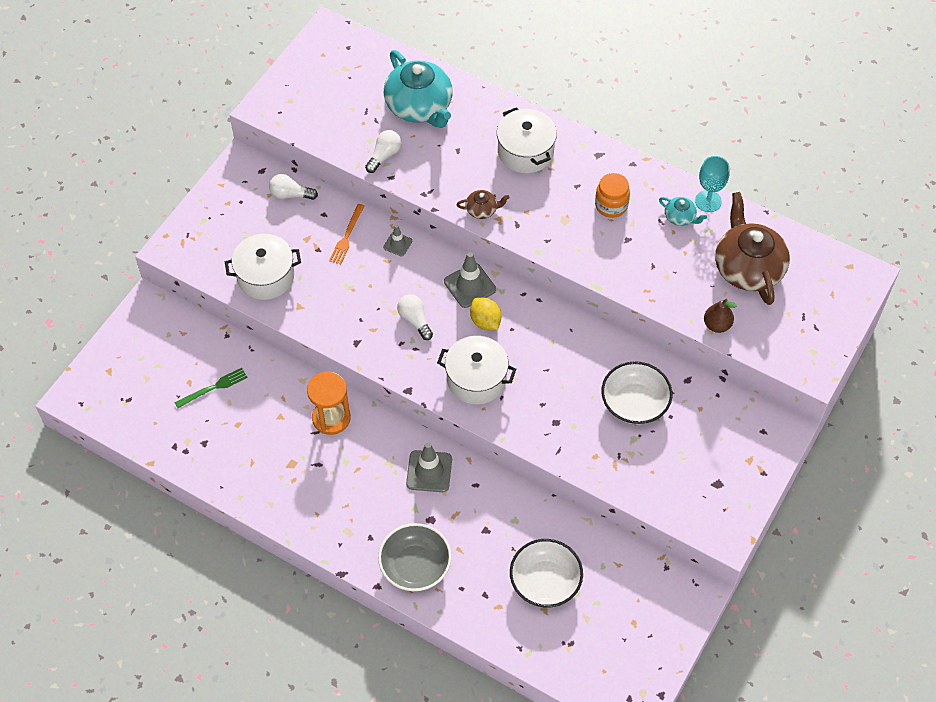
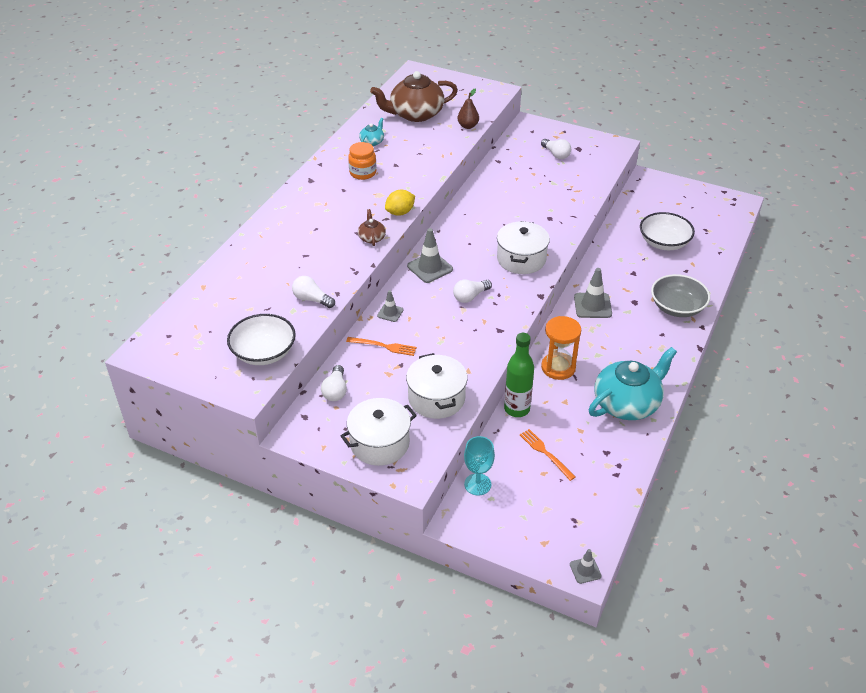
camera: 95 degrees left, 15 degrees down
green fork [175,368,248,408] -> orange fork [520,429,575,481]
turquoise teapot [384,50,453,128] -> turquoise teapot moved to [588,347,677,420]
yellow lemon [470,297,501,330] -> yellow lemon moved to [385,190,415,216]
white pot [497,107,557,173] -> white pot moved to [341,398,417,466]
white bowl [601,361,672,425] -> white bowl moved to [227,314,296,365]
turquoise goblet [695,156,730,212] -> turquoise goblet moved to [464,436,495,496]
none -> green bottle [504,333,534,417]
none -> white light bulb [541,139,571,159]
none -> grey traffic cone [570,549,602,584]

